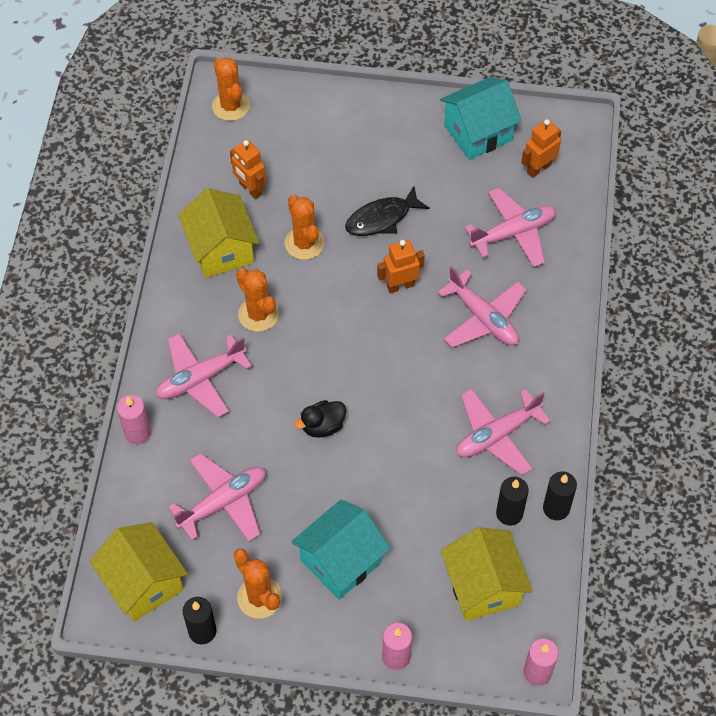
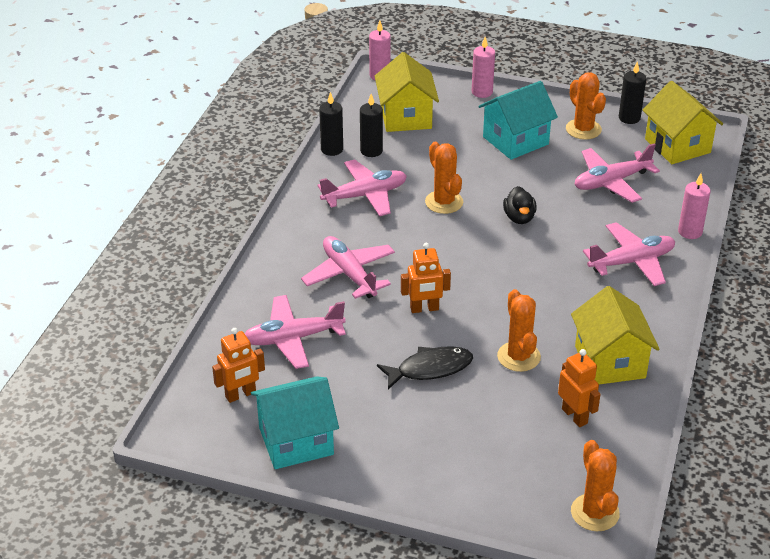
camera: 170 degrees left, 20 degrees down
orange cactus [236,268,279,332] -> orange cactus moved to [425,142,463,214]
black duck [294,400,346,438] -> black duck turned 105 degrees clockwise [503,186,537,224]

